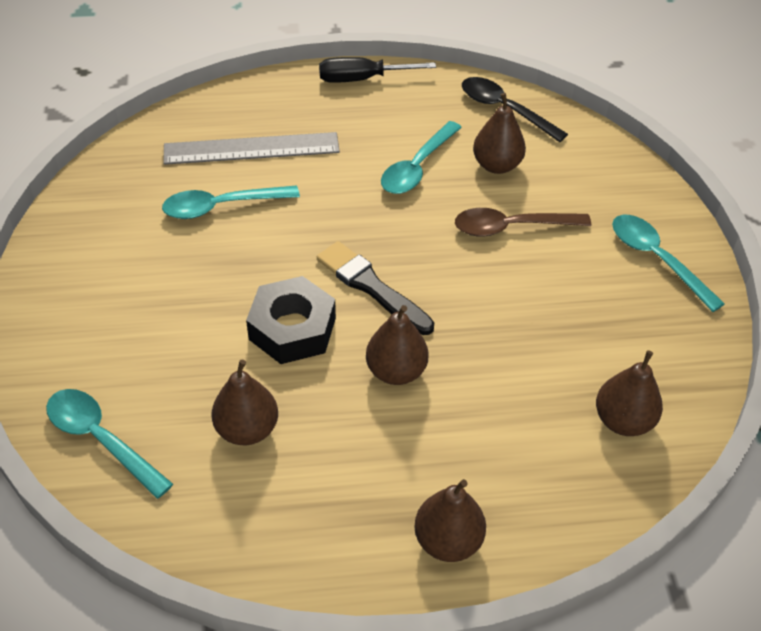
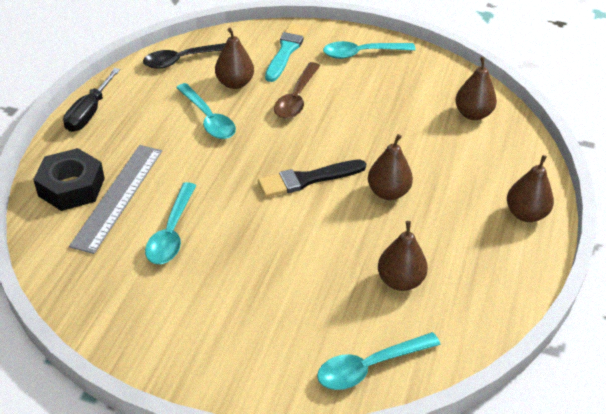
camera: 65 degrees left, 5 degrees down
black nut [246,276,336,364] -> black nut moved to [33,148,105,211]
none -> turquoise brush [265,23,308,82]

